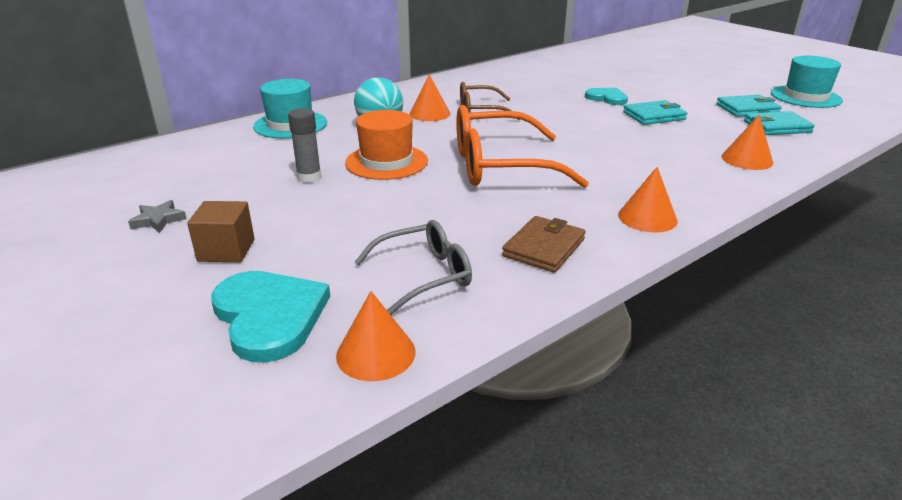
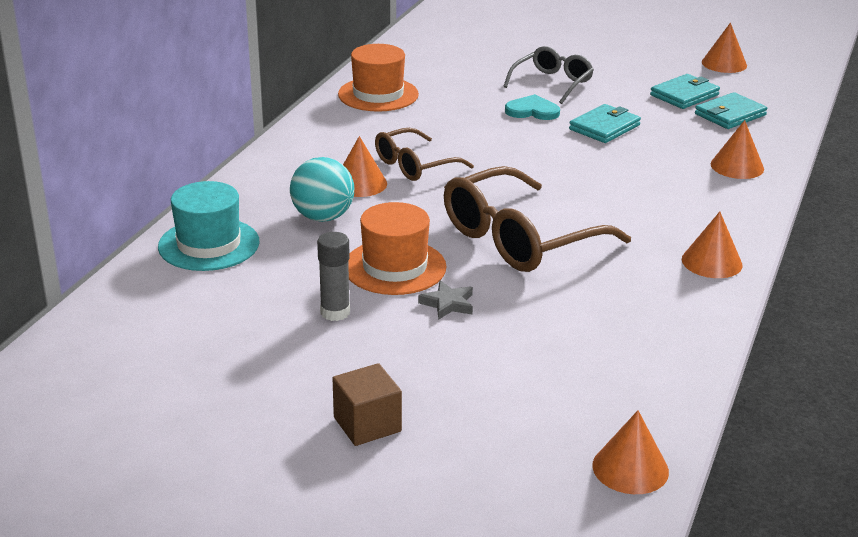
camera: 30 degrees left, 0 degrees up
grey star [128,200,187,233] -> grey star moved to [418,280,473,320]
turquoise heart [211,271,330,362] -> none
grey glasses [354,220,472,315] -> grey glasses moved to [503,46,594,104]
orange glasses [456,105,589,188] -> brown glasses [444,166,631,272]
brown wallet [502,216,586,273] -> none
turquoise hat [771,56,843,108] -> orange cone [702,23,747,73]
none -> orange hat [338,44,419,112]

